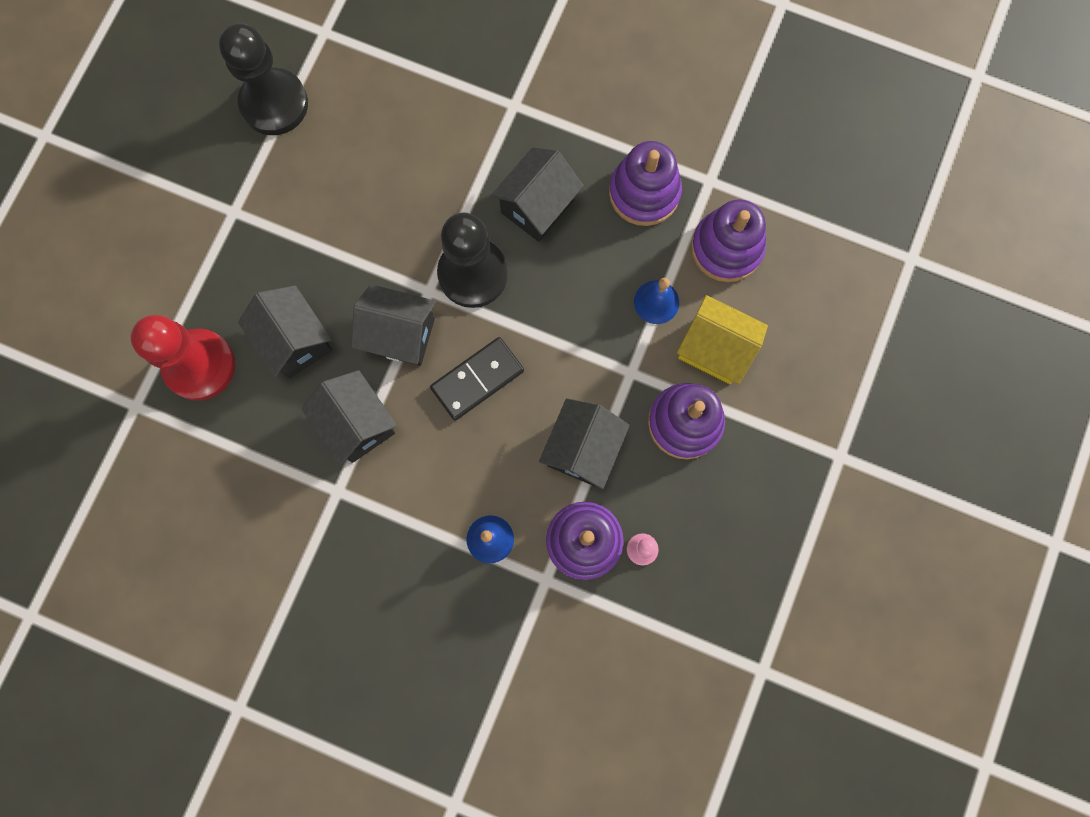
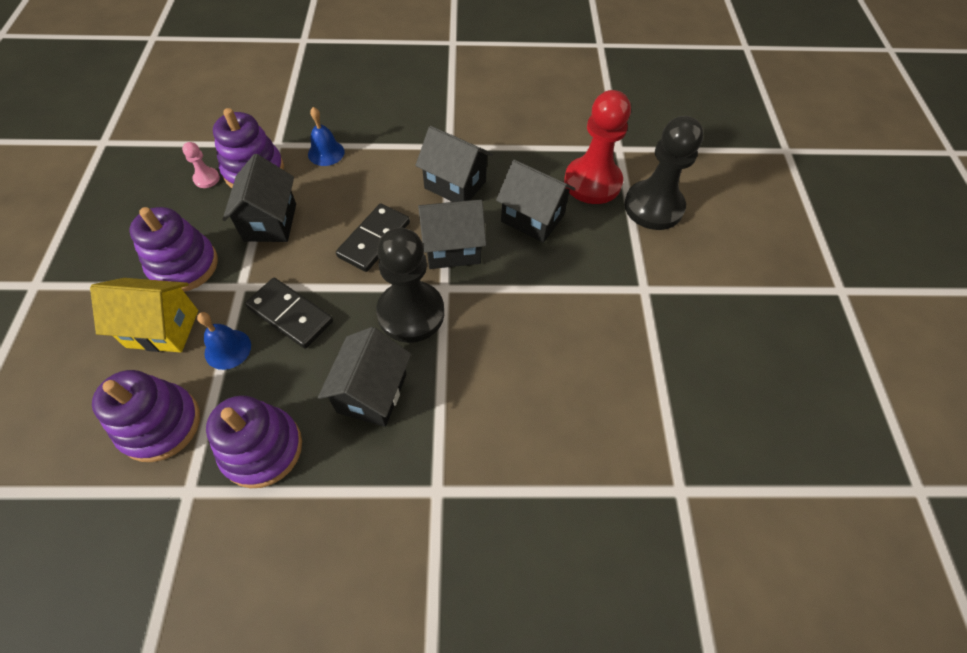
camera: 155 degrees right, 20 degrees down
black pawn [219,23,308,135] -> black pawn moved to [624,116,704,230]
none -> black domino [245,278,333,349]

